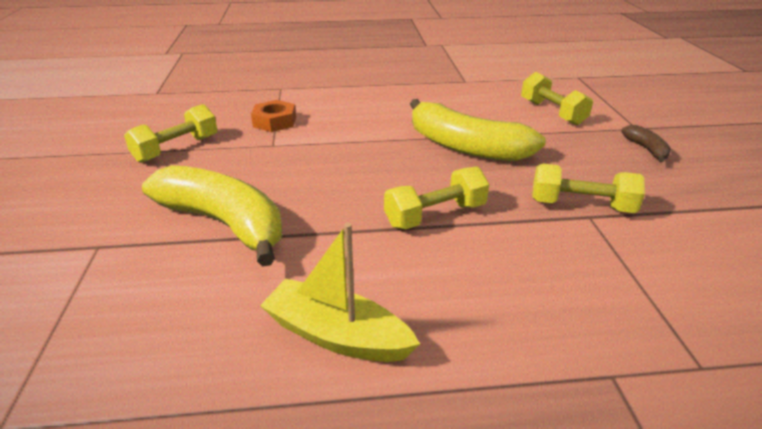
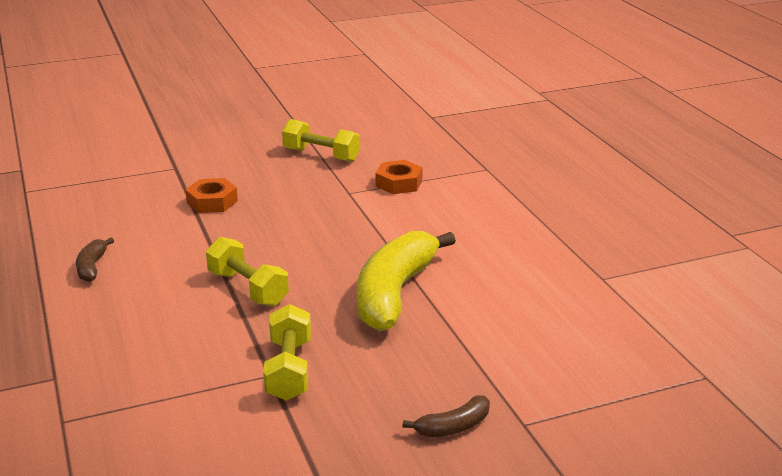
camera: 75 degrees right, 5 degrees down
yellow banana [142,165,282,267] -> orange nut [185,178,238,213]
yellow boat [260,223,420,362] -> brown banana [76,238,114,282]
yellow dumbbell [521,72,593,125] -> none

